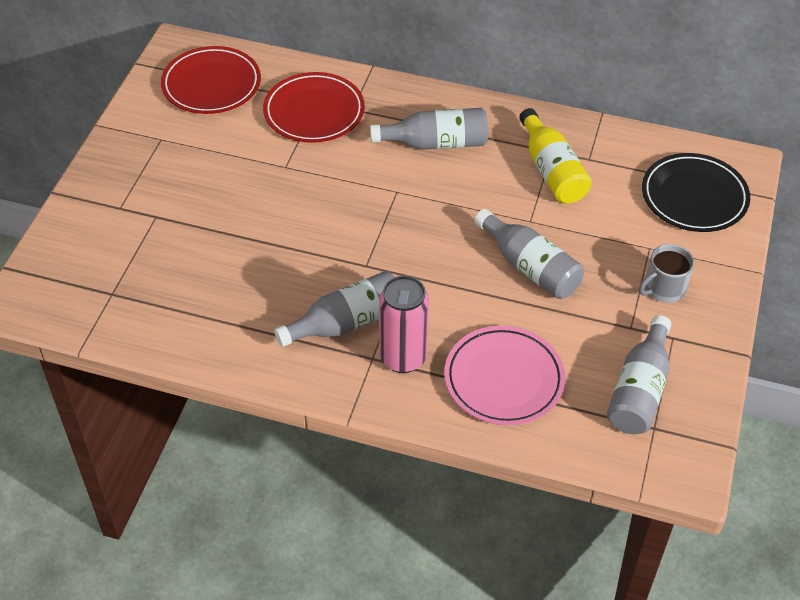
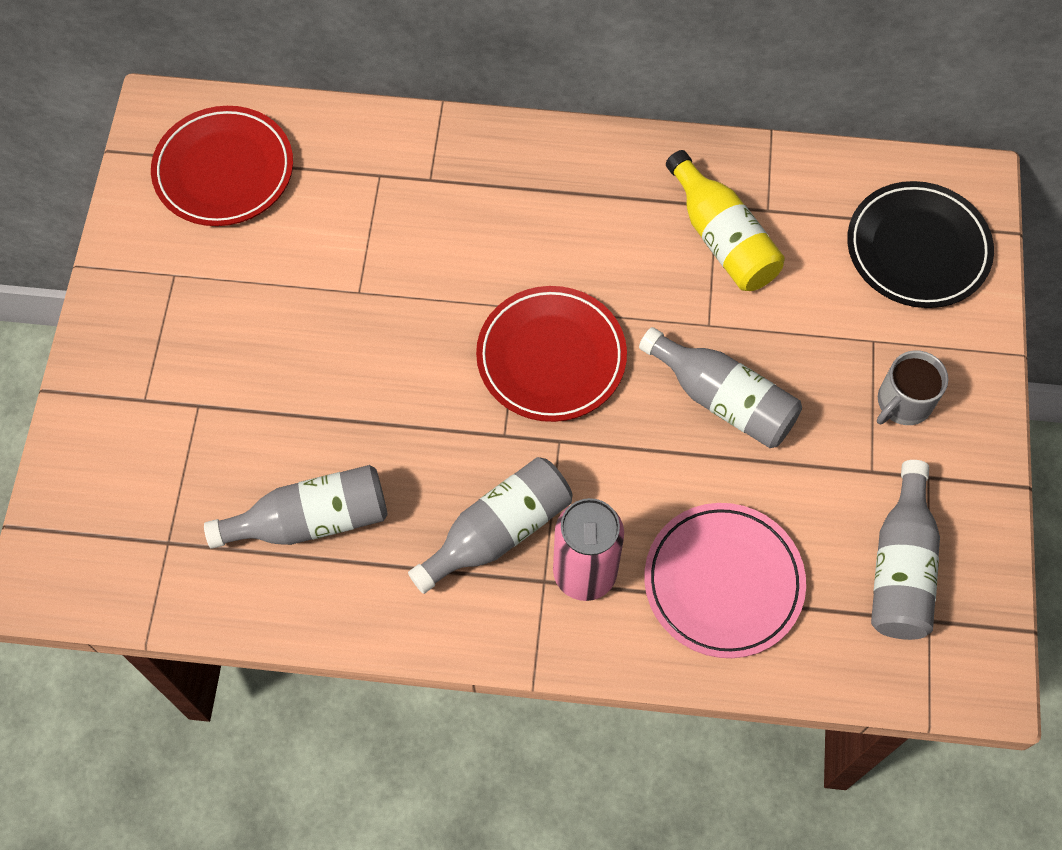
camera: 10 degrees left, 15 degrees up
red plate [263,72,365,143] -> red plate moved to [476,286,627,422]
grey bottle [370,108,488,150] -> grey bottle moved to [204,465,388,549]

